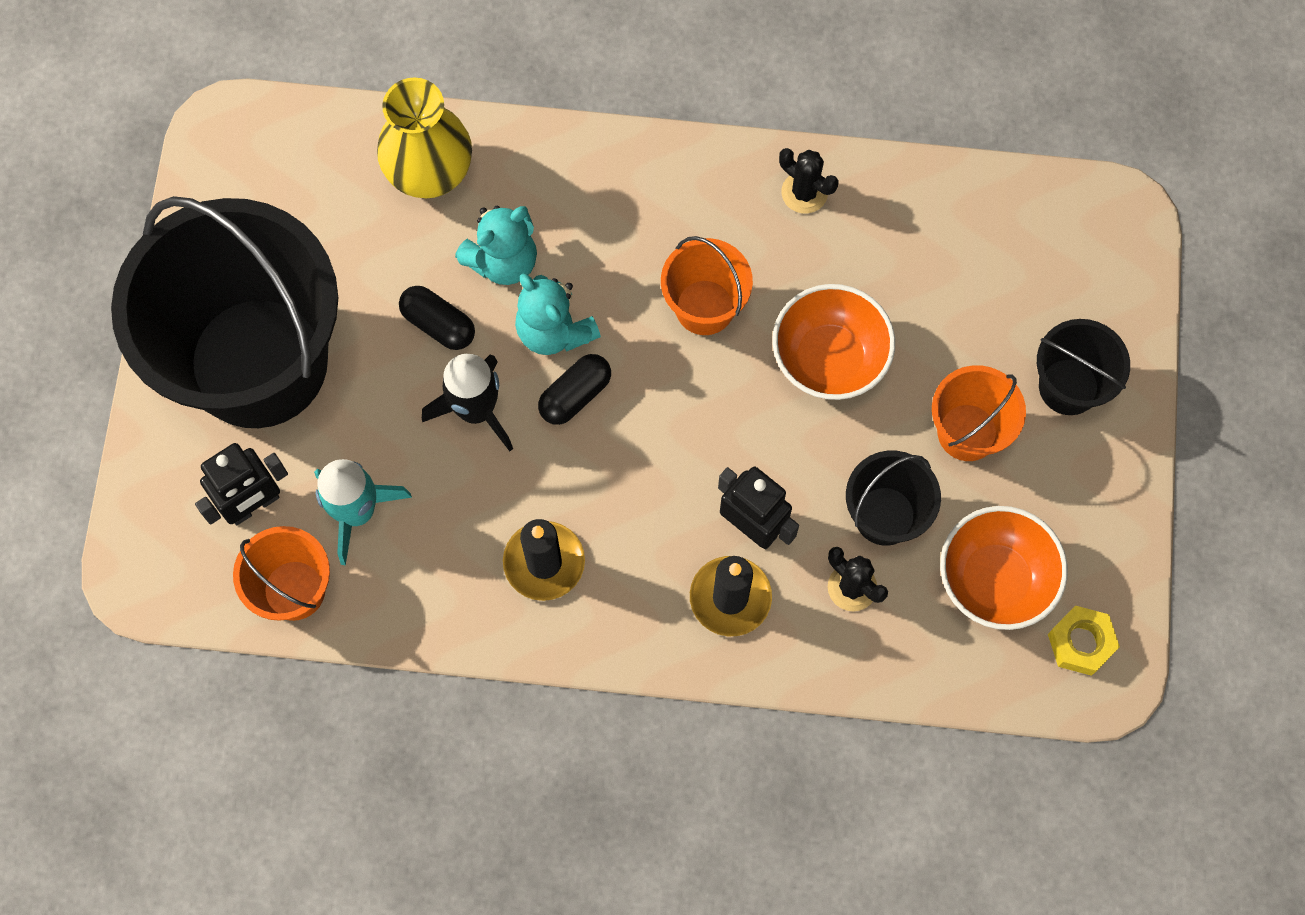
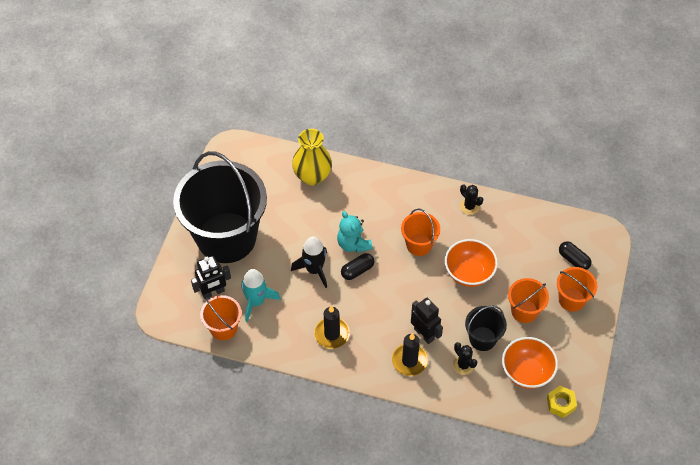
camera: 10 degrees right, 15 degrees down
black capsule [399,286,475,350] -> black capsule moved to [559,241,592,270]
turquoise teddy bear [455,206,537,285] -> none
black bucket [1037,319,1130,415] -> orange bucket [557,267,597,312]

